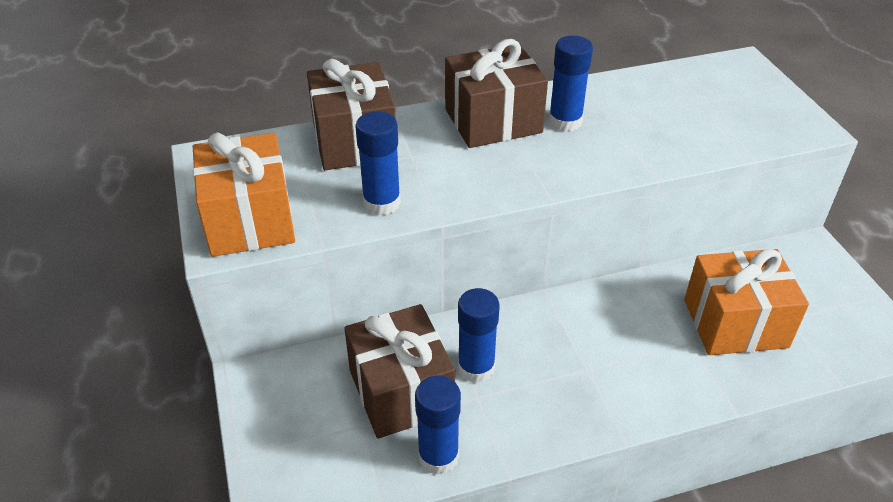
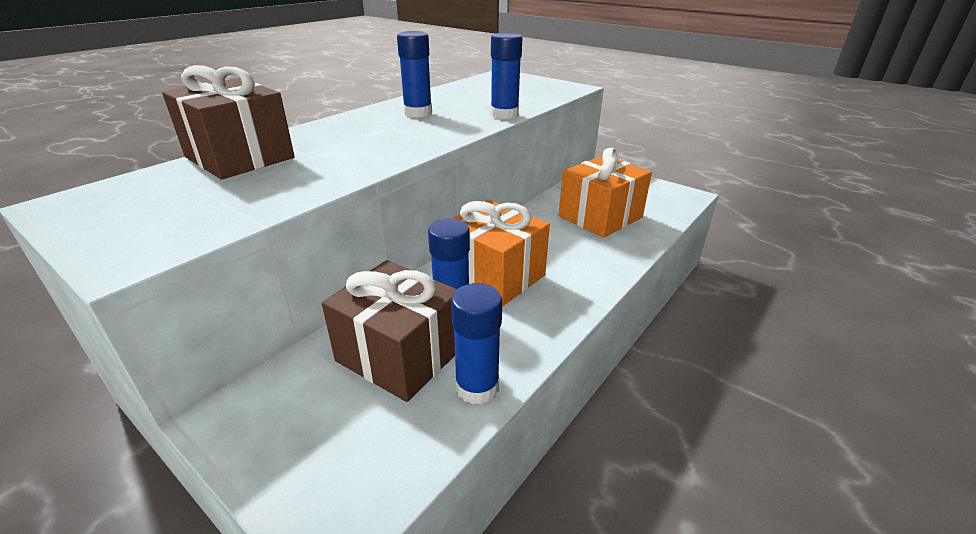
camera: 35 degrees left, 10 degrees down
orange gift [193,133,295,257] -> orange gift moved to [451,200,550,307]
blue glue stick [355,111,401,215] -> blue glue stick moved to [491,32,522,119]
brown gift [445,39,548,148] -> none

